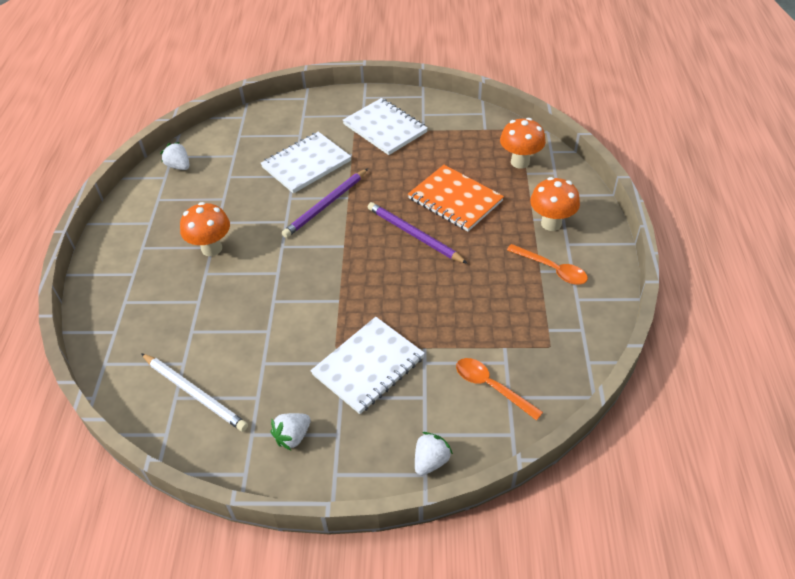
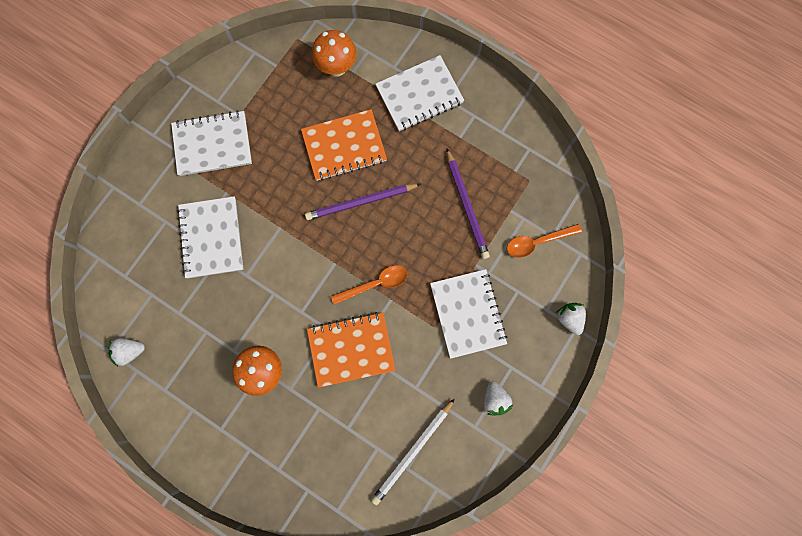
camera: 60 degrees left, 30 degrees up
white pencil [141,353,248,432] -> white pencil turned 150 degrees clockwise [371,398,455,505]
purple pencil [282,169,368,238] -> purple pencil moved to [447,149,490,259]
orange spoon [507,244,588,285] -> orange spoon moved to [331,265,408,305]
orange mushroom [530,177,580,231] -> white notebook [375,55,464,131]
none -> orange notebook [307,312,396,388]

